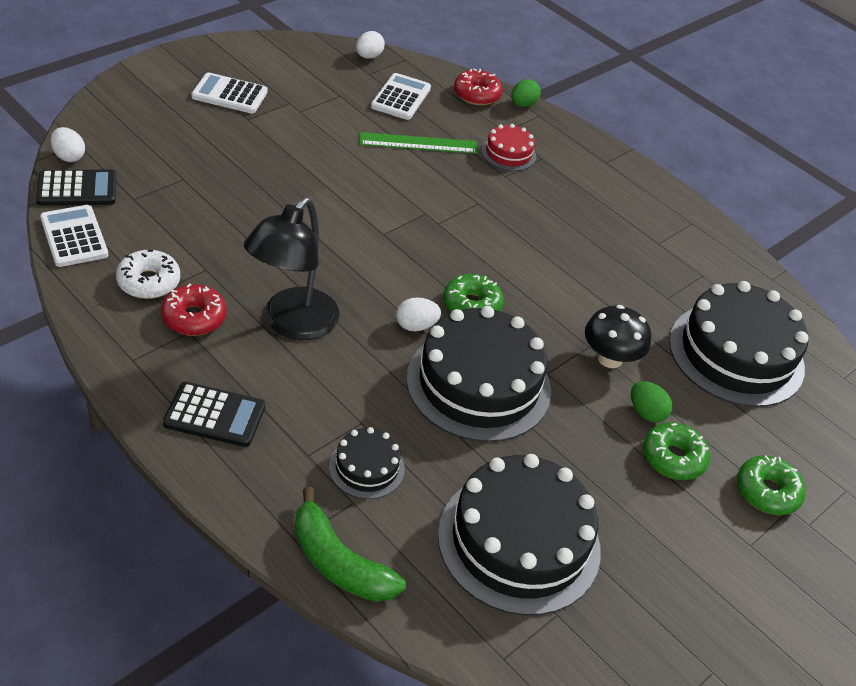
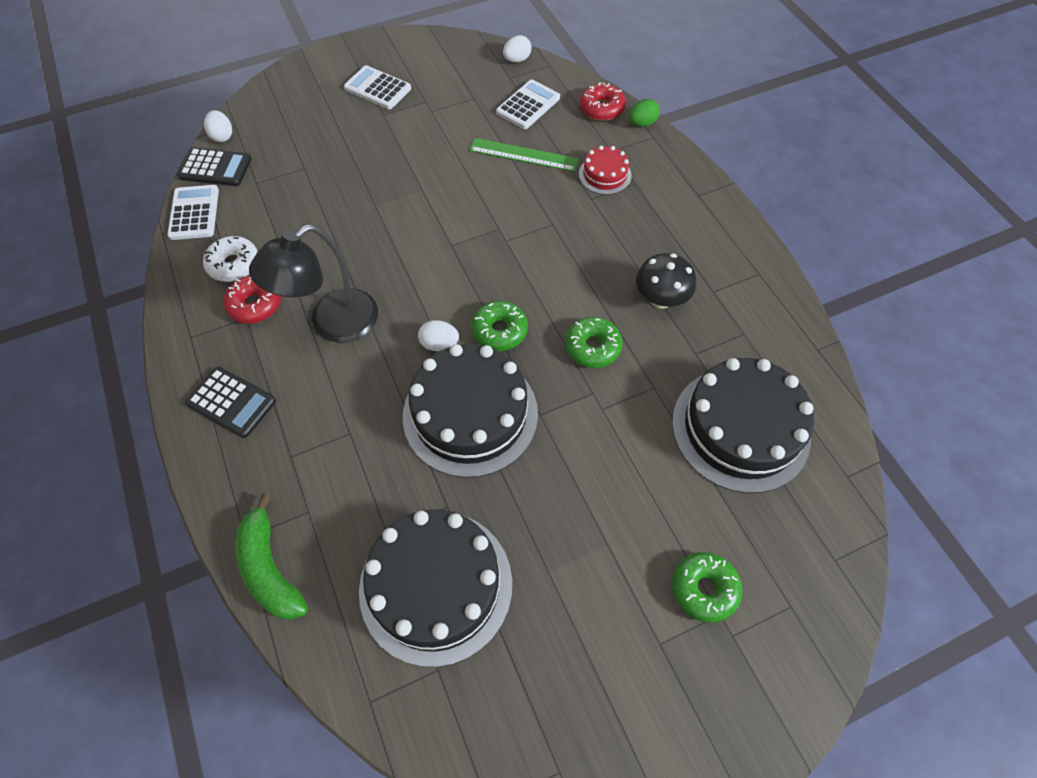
camera: 25 degrees right, 15 degrees up
black cake [329,427,405,499] -> none
black mushroom [585,305,651,368] -> black mushroom moved to [636,253,696,309]
green egg [631,381,672,422] -> none
green donut [643,422,710,480] -> green donut moved to [565,317,623,368]

